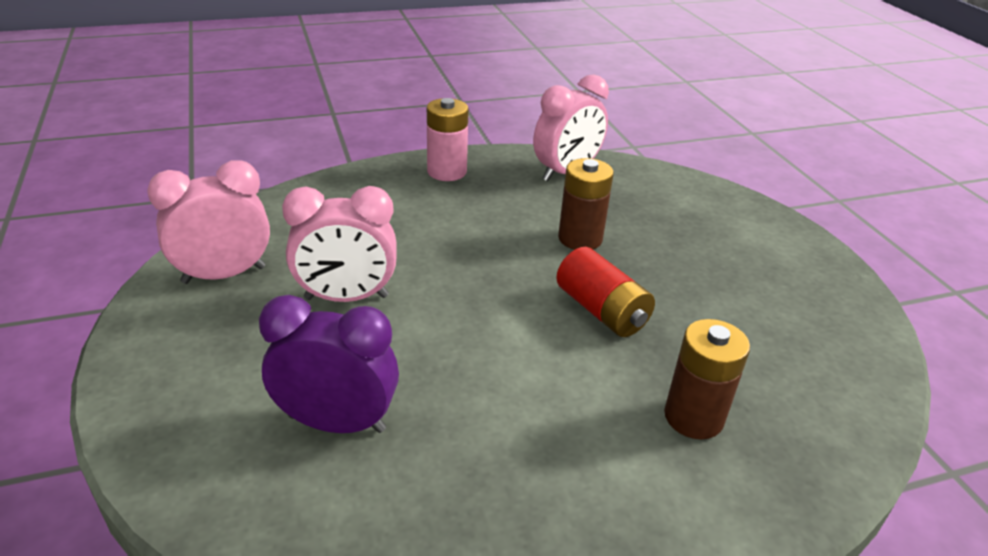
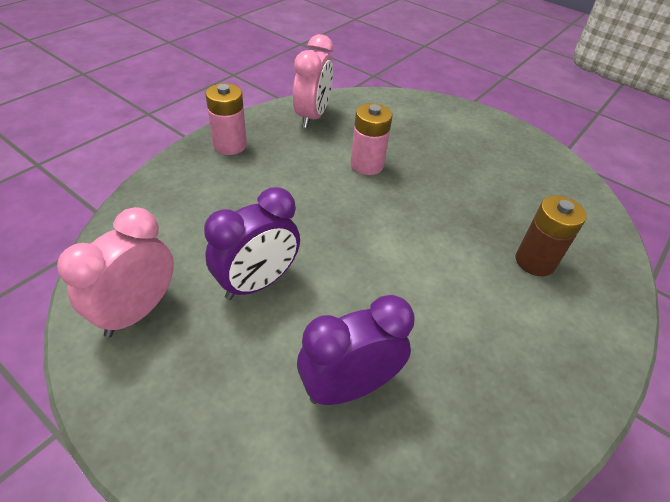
camera: 35 degrees left, 10 degrees up
pink clock [282,186,397,302] -> purple clock [204,187,300,300]
red battery [556,247,655,337] -> none
brown battery [558,158,614,250] -> pink battery [350,103,392,175]

